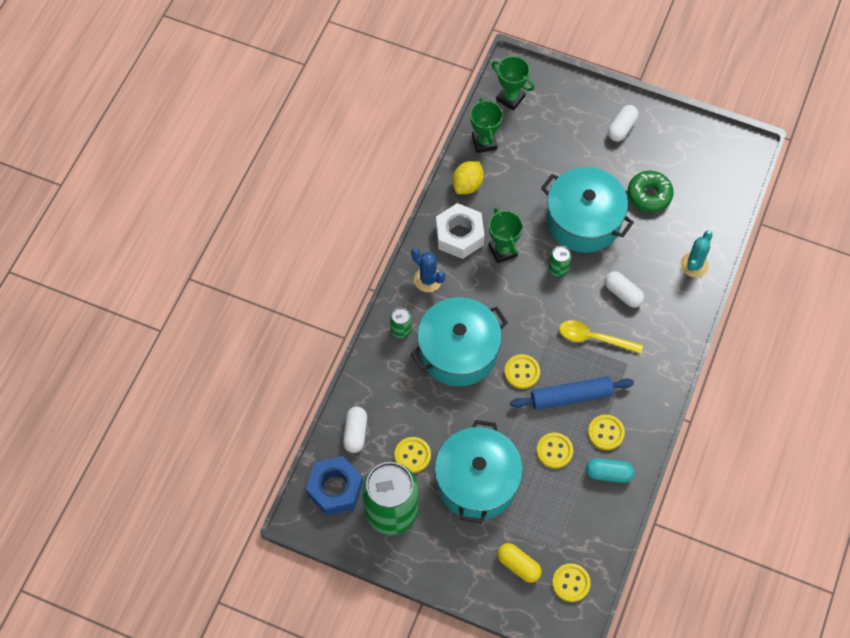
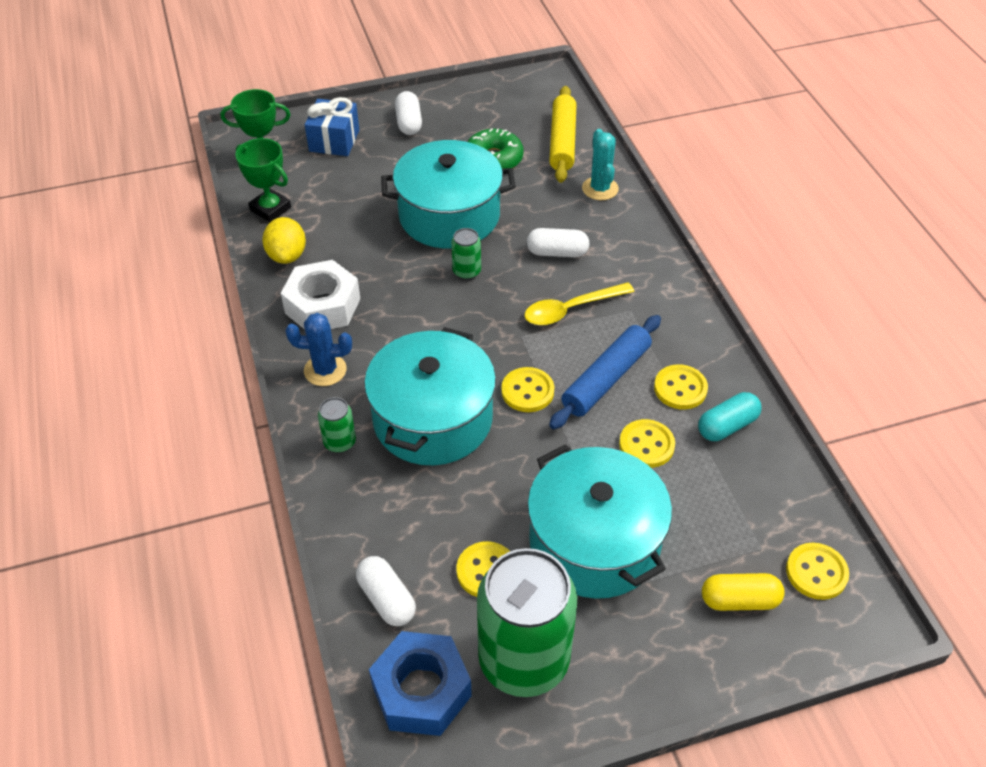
camera: 40 degrees left, 15 degrees down
green trophy [489,208,523,263] -> none
none -> blue gift [305,97,359,156]
none -> yellow rolling pin [549,86,576,183]

